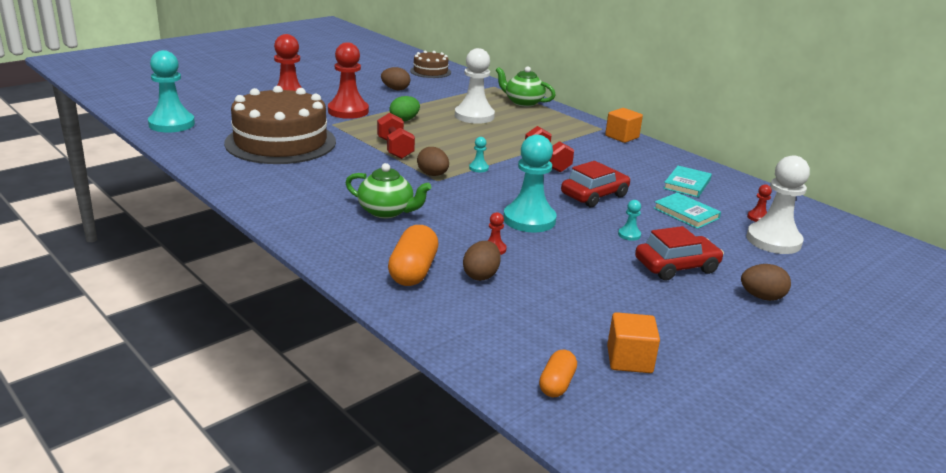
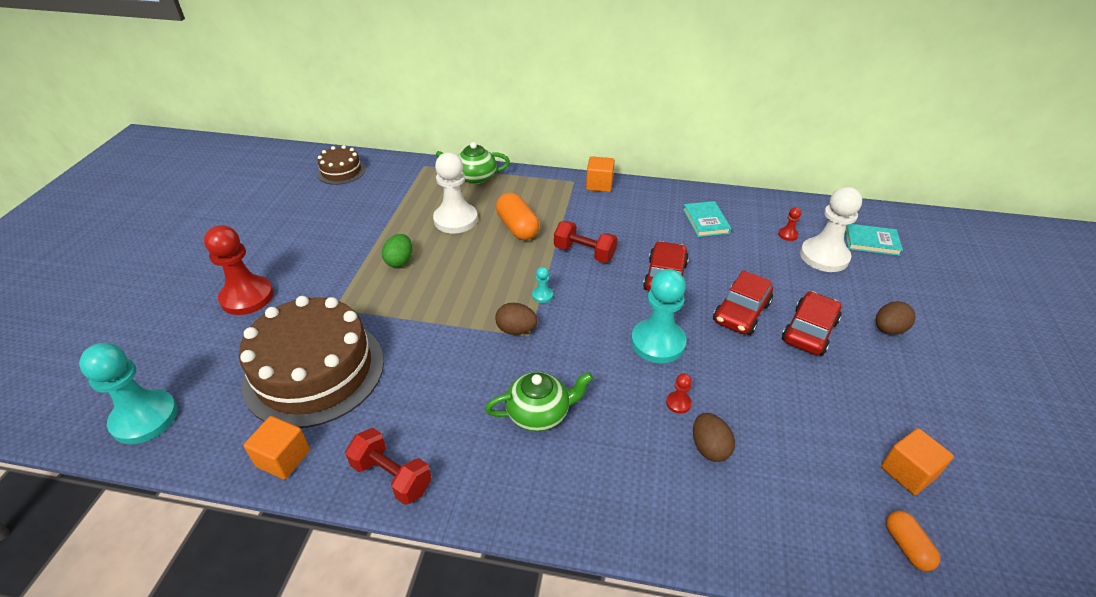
camera: 35 degrees left, 15 degrees up
red pawn [328,42,369,119] -> none
red dumbbell [377,113,415,159] -> red dumbbell moved to [345,428,432,505]
brown egg [381,67,410,90] -> none
orange capsule [388,225,438,286] -> orange capsule moved to [496,193,540,240]
turquoise pawn [618,200,641,241] -> red car [713,270,773,335]
turquoise book [653,193,721,229] -> turquoise book moved to [845,224,903,256]
none -> orange cube [244,416,310,480]

